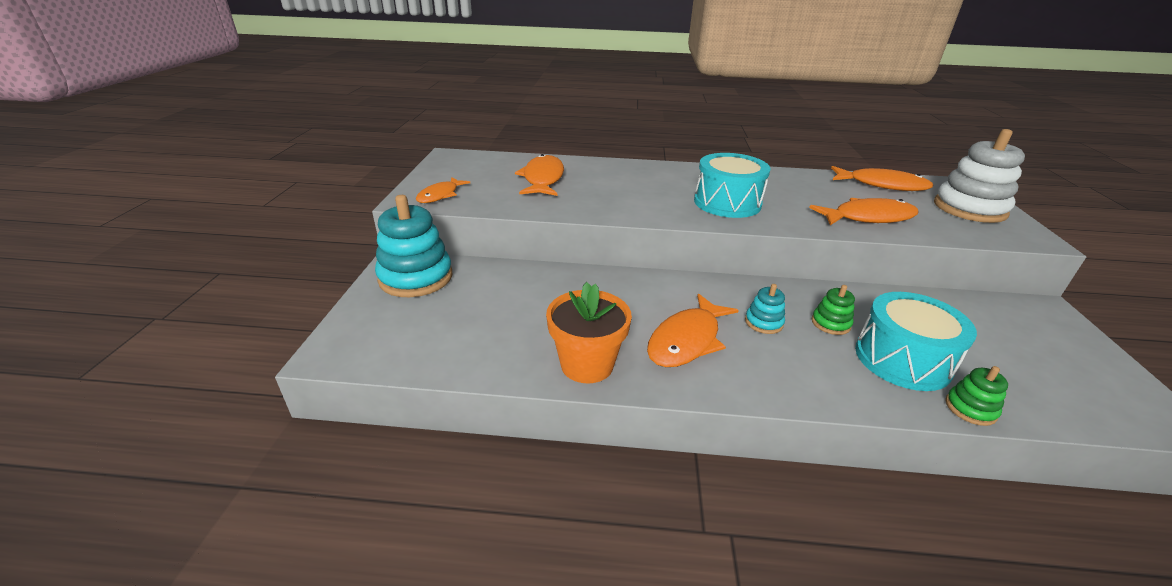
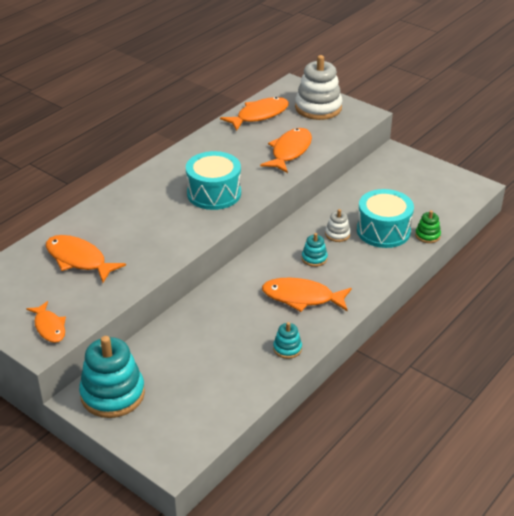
camera: 55 degrees left, 5 degrees up
orange flower pot [546,282,632,383] -> turquoise stacking toy [273,322,302,359]
orange fish [647,294,739,367] -> orange fish turned 120 degrees clockwise [262,277,352,312]
green stacking toy [812,285,855,335] -> white stacking toy [325,209,351,242]

